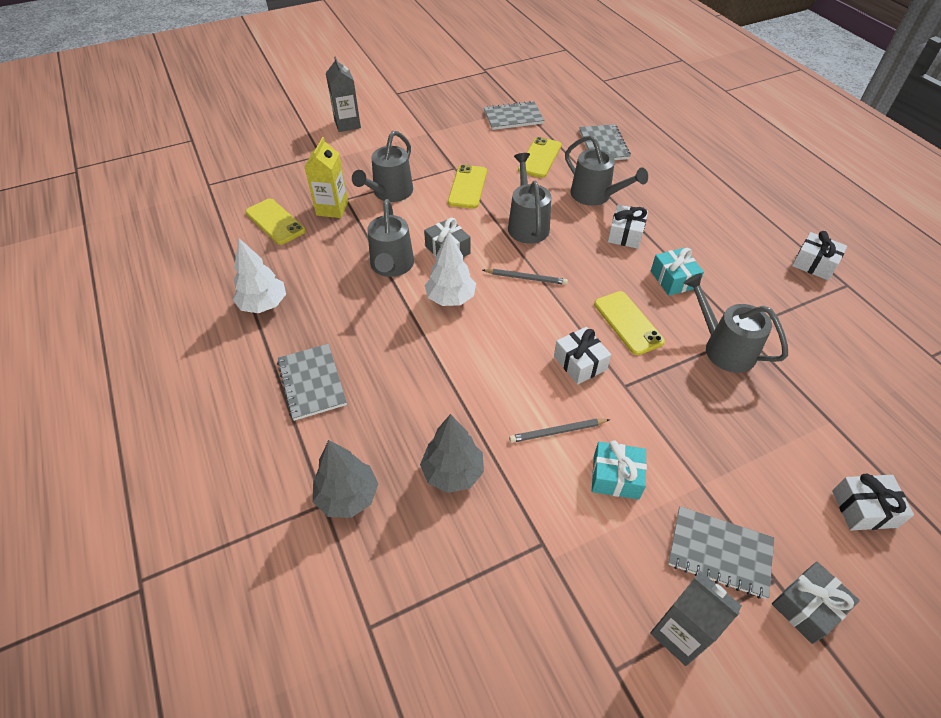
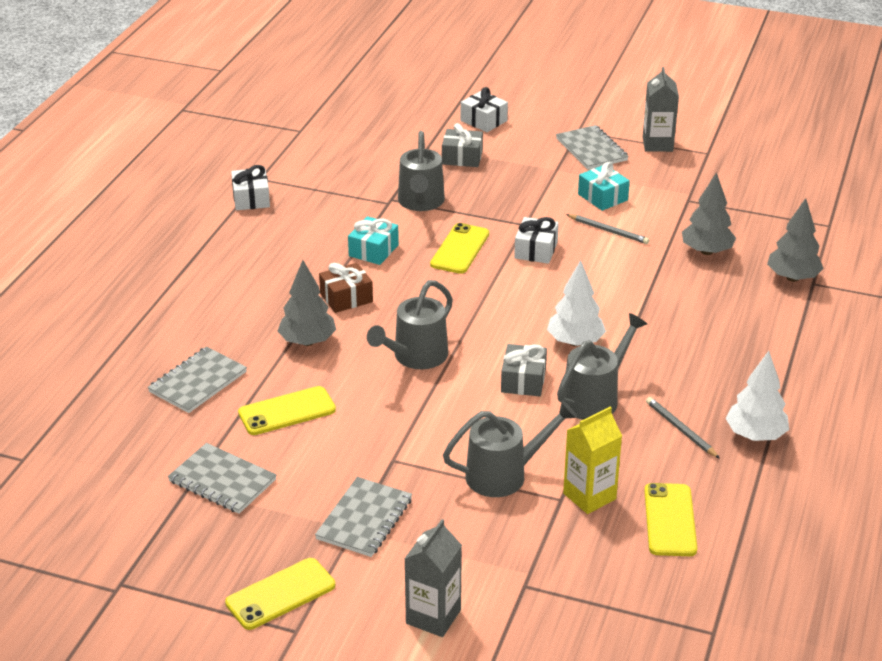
camera: 135 degrees left, 15 degrees down
grey notebook [277,344,347,421] -> grey notebook moved to [315,477,412,557]
yellow phone [448,165,487,209] -> yellow phone moved to [225,558,335,630]
grey pencil [482,269,568,285] -> grey pencil moved to [646,397,720,459]
grey watering can [565,135,648,206] -> grey tree [277,260,336,346]
white gift [608,205,648,249] -> brown gift [319,263,373,313]
grey gift [772,562,860,644] -> grey gift moved to [442,123,483,167]

